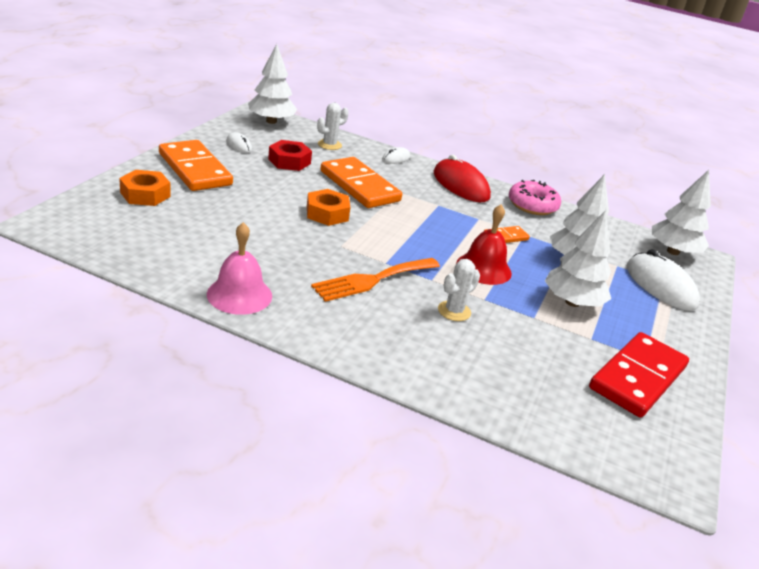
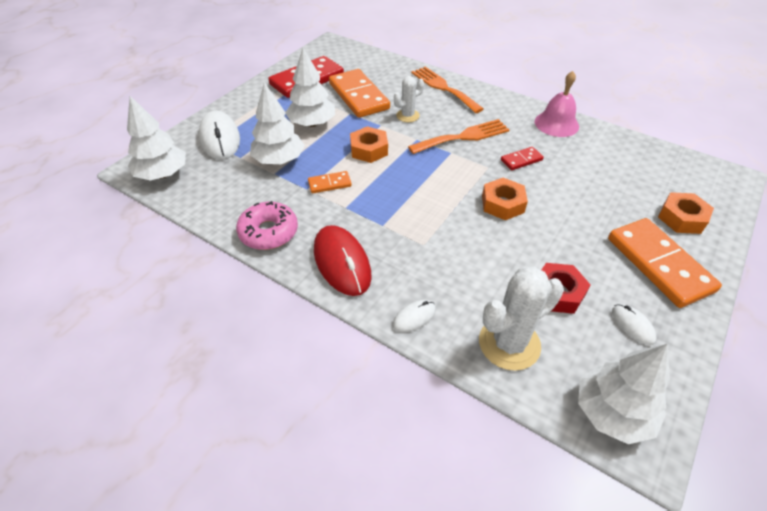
camera: 165 degrees left, 15 degrees up
white cactus [317,103,349,150] -> white cactus [479,266,564,371], size x1.72
orange domino [321,157,402,208] -> orange domino moved to [329,69,390,118]
red bell [456,204,512,285] -> orange nut [350,126,388,163]
none -> orange fork [411,67,484,113]
none -> red domino [501,147,544,170]

